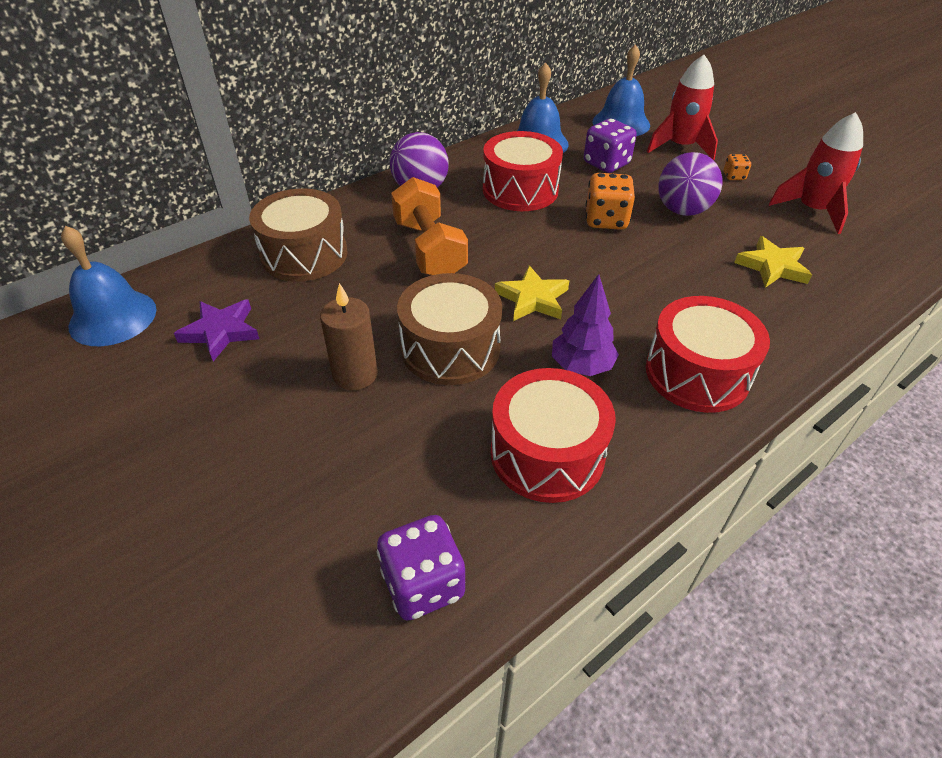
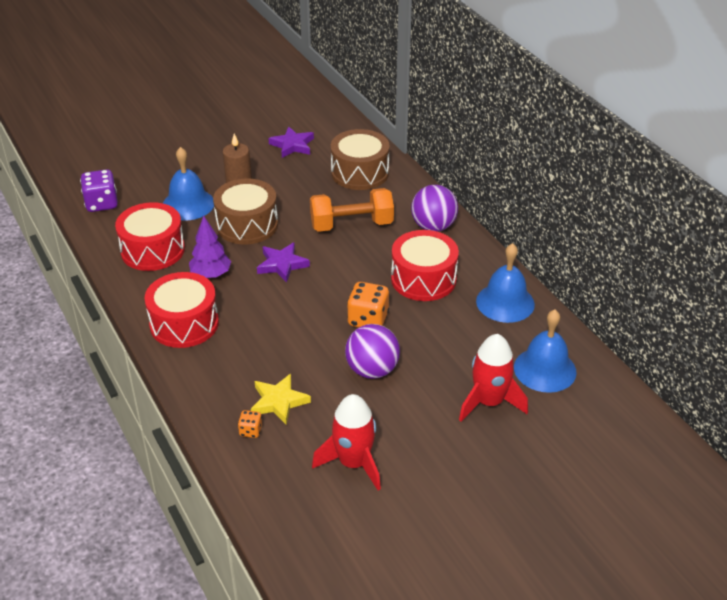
camera: 100 degrees right, 5 degrees down
blue bell [61,226,156,346] -> blue bell moved to [163,147,214,220]
yellow star [495,265,569,321] -> purple star [257,243,310,283]
purple dice [584,119,637,173] -> none
orange dice [724,154,751,180] -> orange dice moved to [238,410,262,438]

